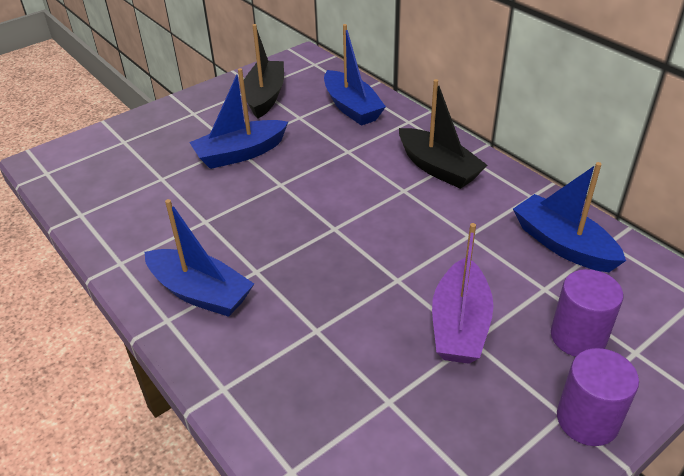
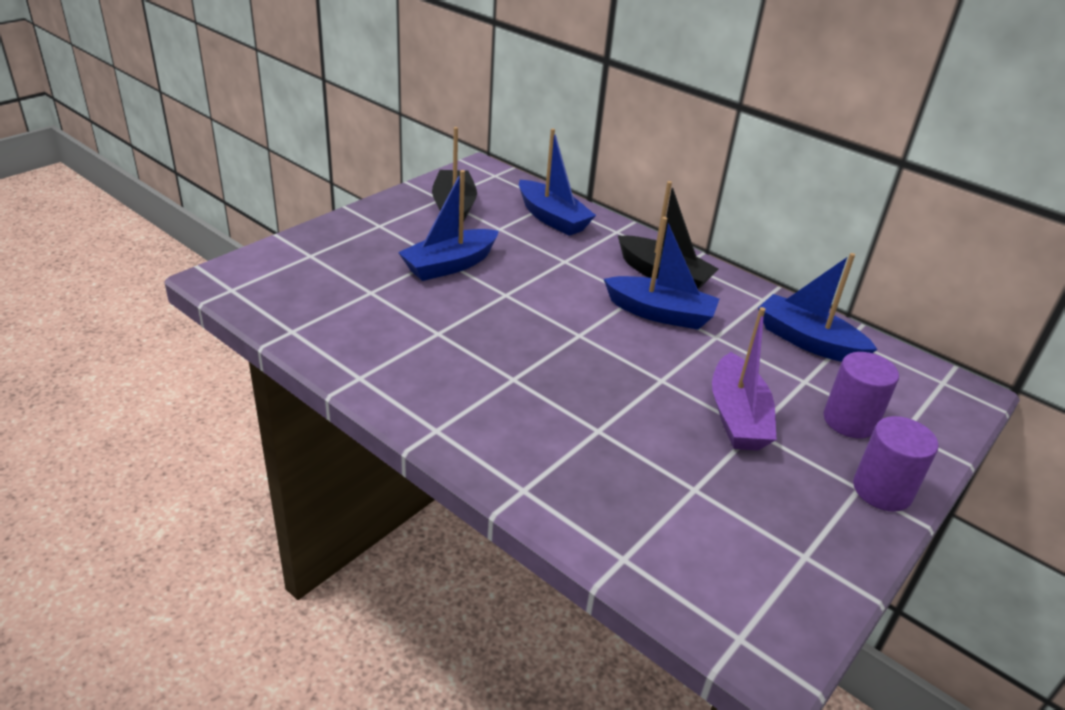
camera: 15 degrees left, 5 degrees down
blue boat [145,199,254,317] -> blue boat moved to [604,217,719,330]

